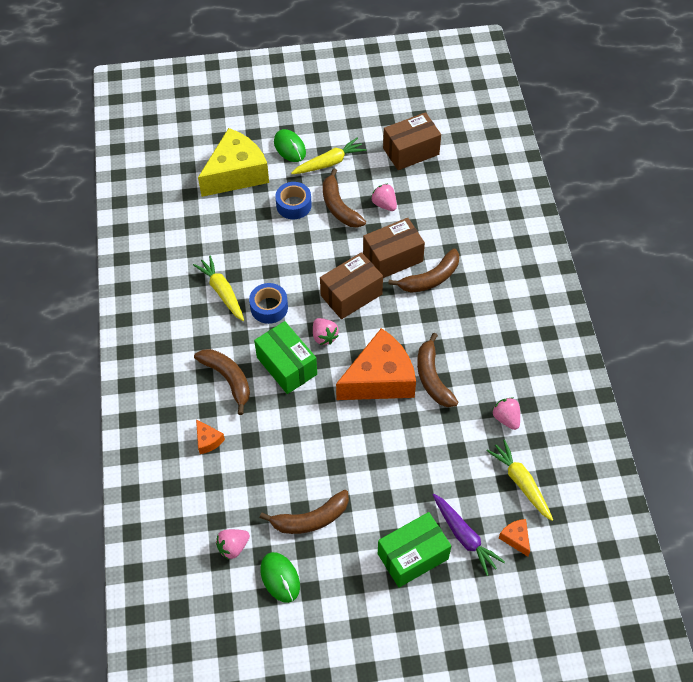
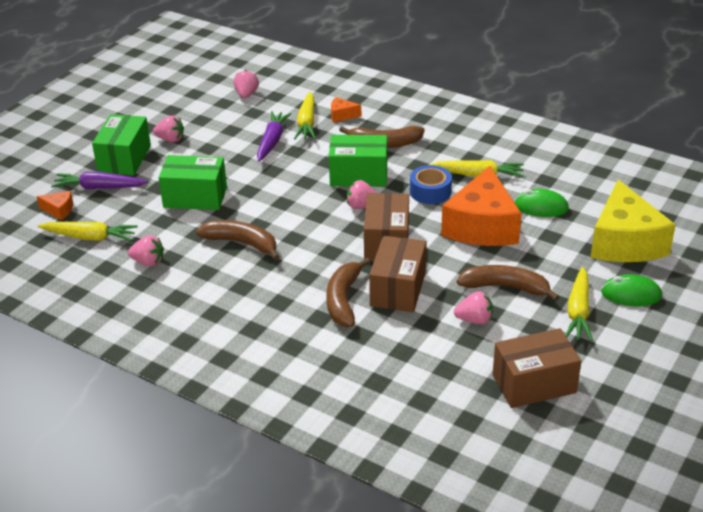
camera: 130 degrees right, 20 degrees down
brown banana [260,490,349,534] -> none
green mouse [260,552,300,603] -> green mouse moved to [514,189,569,217]
blue tape [275,182,312,220] -> none
orange cheese [336,328,416,400] -> orange cheese moved to [441,166,522,246]
brown box [383,112,441,170] -> brown box turned 60 degrees clockwise [493,328,581,408]
none -> pink strawberry [153,115,184,143]
none -> green box [159,155,227,210]
none -> purple carrot [257,111,292,162]
none -> yellow carrot [294,92,316,139]

